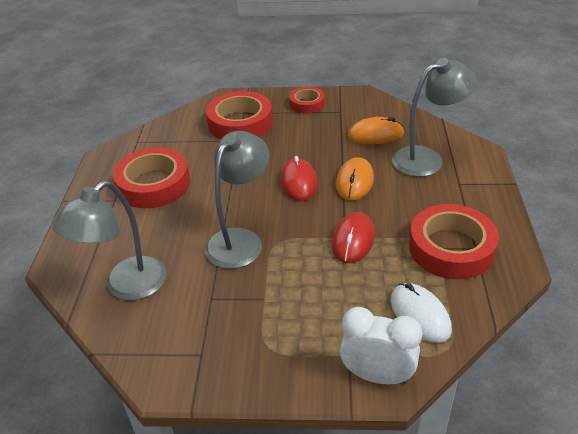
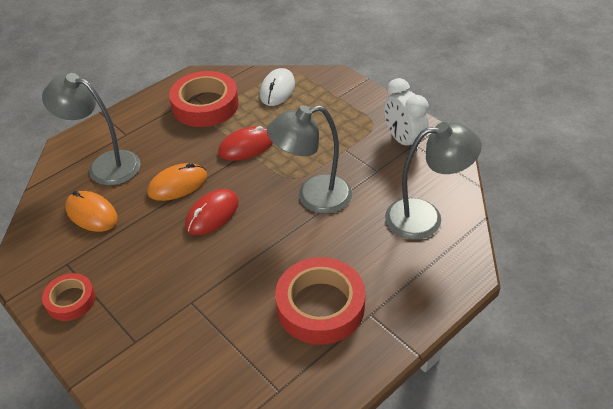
camera: 135 degrees left, 5 degrees up
red tape [206,91,273,139] -> none
white clock [340,307,422,384] -> white clock moved to [384,78,429,152]

